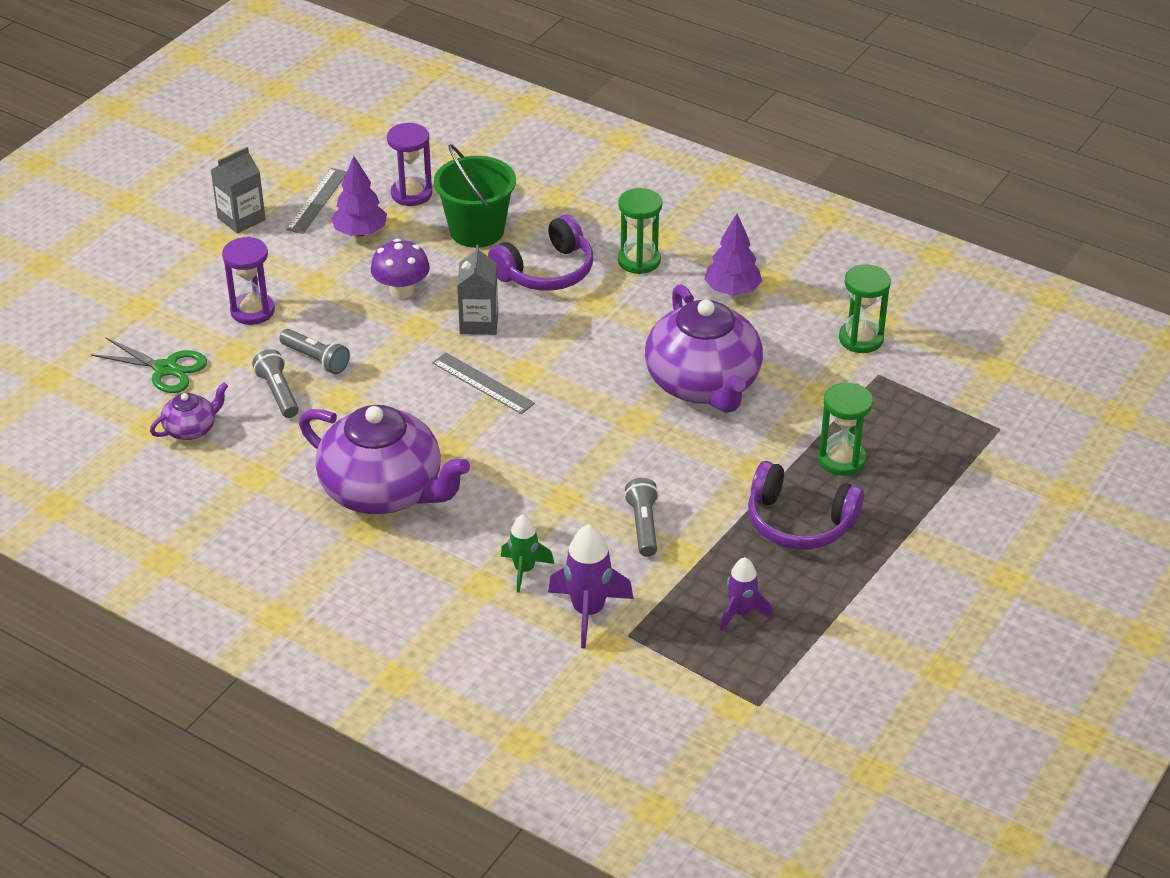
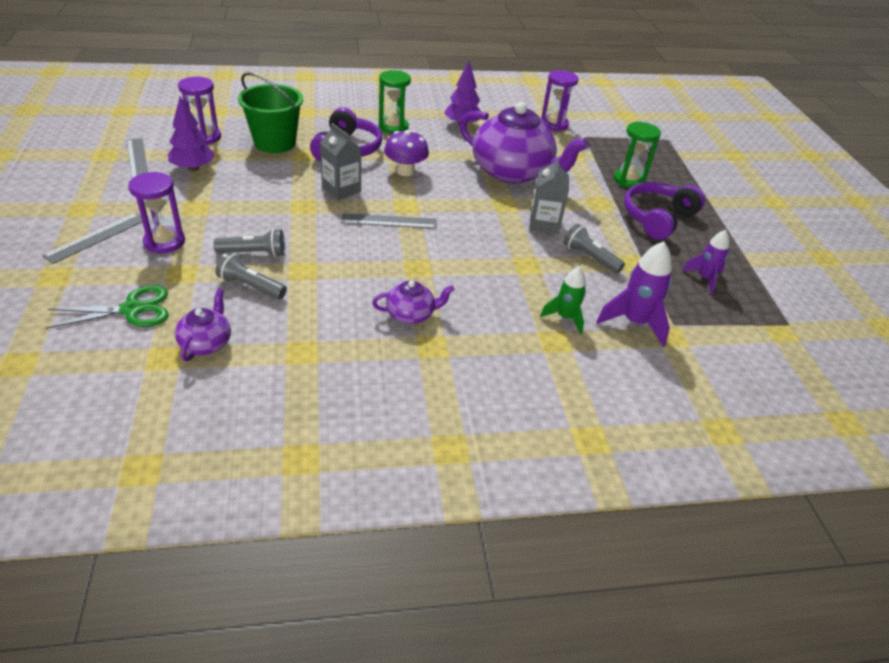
camera: 45 degrees left, 0 degrees up
grey carton [211,147,266,234] -> grey carton moved to [529,157,569,234]
purple teapot [299,405,470,514] -> purple teapot [372,280,455,324], size x0.45
purple mushroom [371,239,430,299] -> purple mushroom moved to [384,130,429,176]
purple headphones [748,461,864,549] -> purple headphones turned 150 degrees clockwise [624,182,705,240]
green hourglass [839,264,891,353] -> purple hourglass [541,70,579,131]
none -> grey ruler [42,213,142,264]

